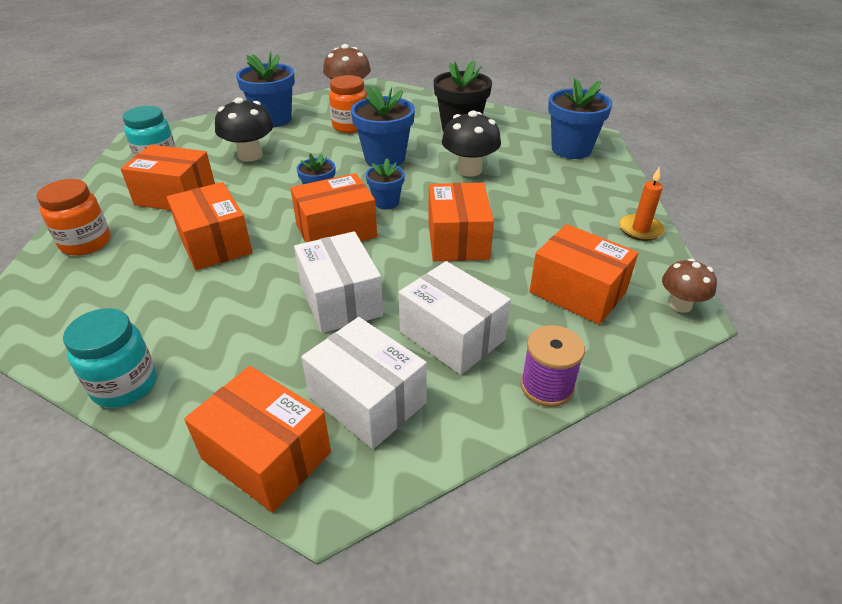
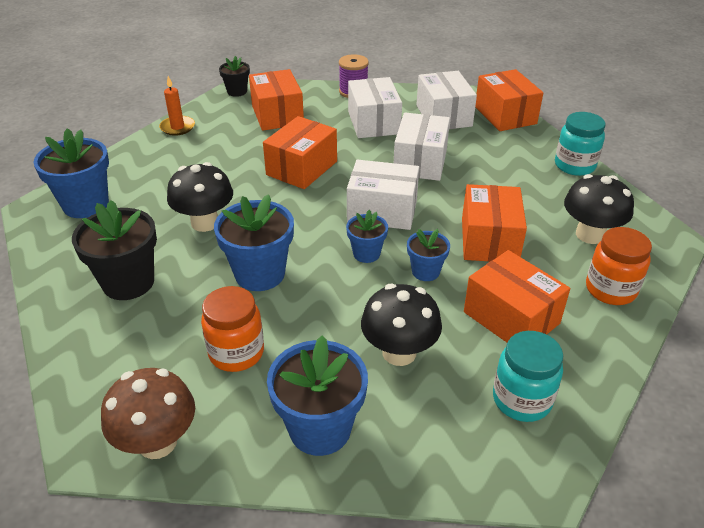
camera: 145 degrees left, 0 degrees up
orange box [290,173,377,242] -> white box [347,160,419,230]
blue flower pot [366,158,405,209] -> blue flower pot moved to [407,229,450,281]
brown mushroom [662,259,717,313] -> black flower pot [219,56,250,97]
none -> black mushroom [564,174,634,244]

